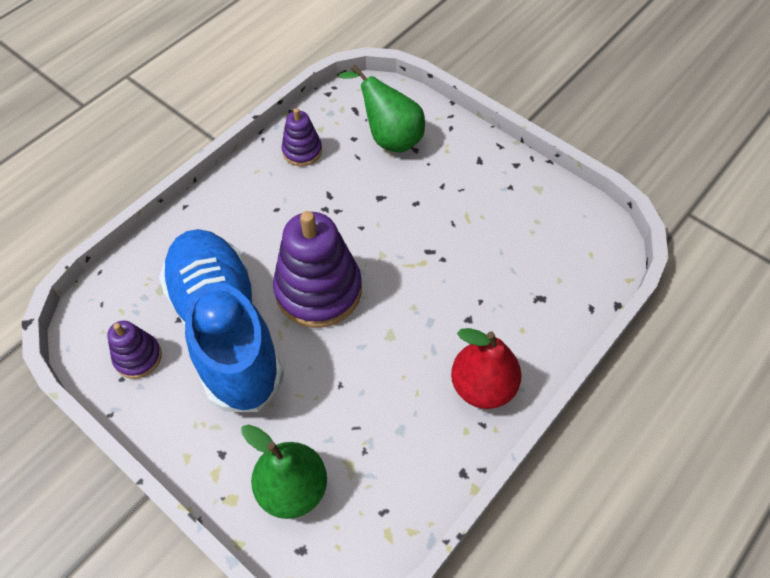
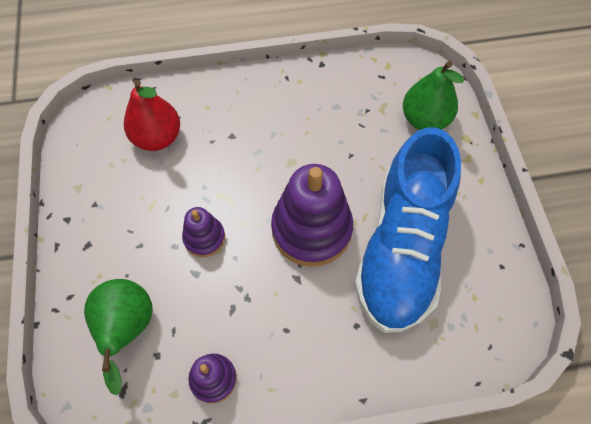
camera: 140 degrees left, 5 degrees up
purple stacking toy [107,321,162,379] -> purple stacking toy moved to [182,207,225,257]
red pear [451,328,522,409] -> red pear moved to [124,80,180,151]

